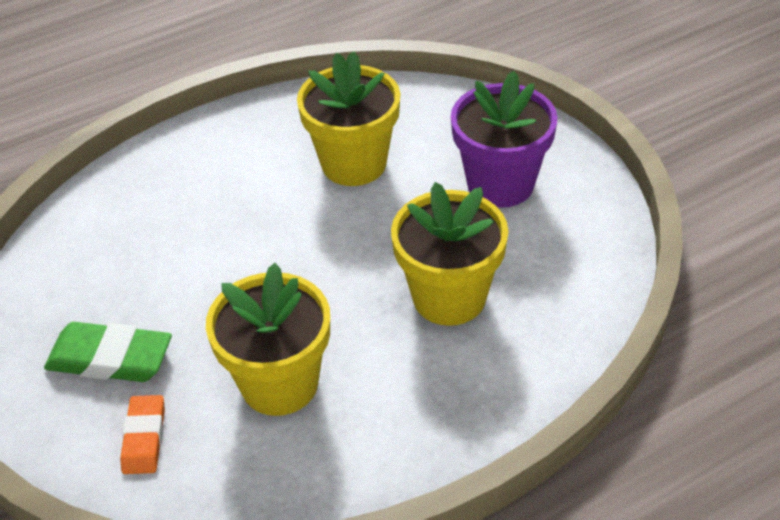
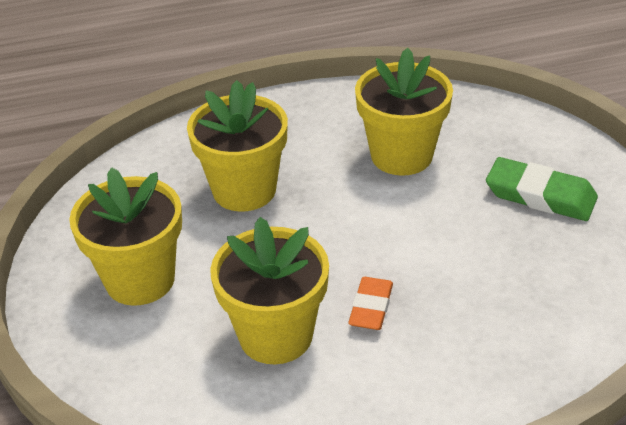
camera: 165 degrees left, 5 degrees down
orange eraser [120,395,165,474] -> orange eraser moved to [348,277,393,330]
purple flower pot [451,71,557,208] -> yellow flower pot [69,167,182,306]

